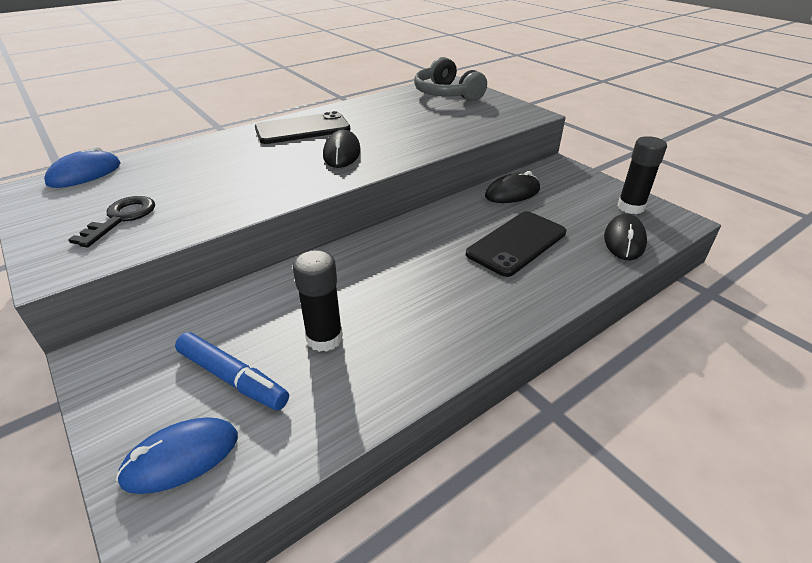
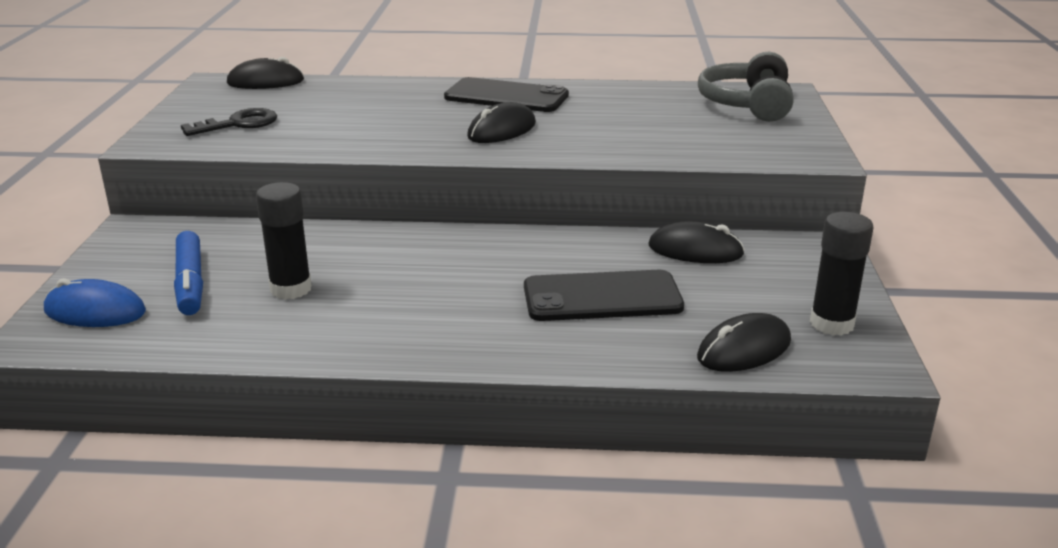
camera: 40 degrees right, 10 degrees down
blue mouse [44,146,121,188] -> black mouse [227,57,304,89]

